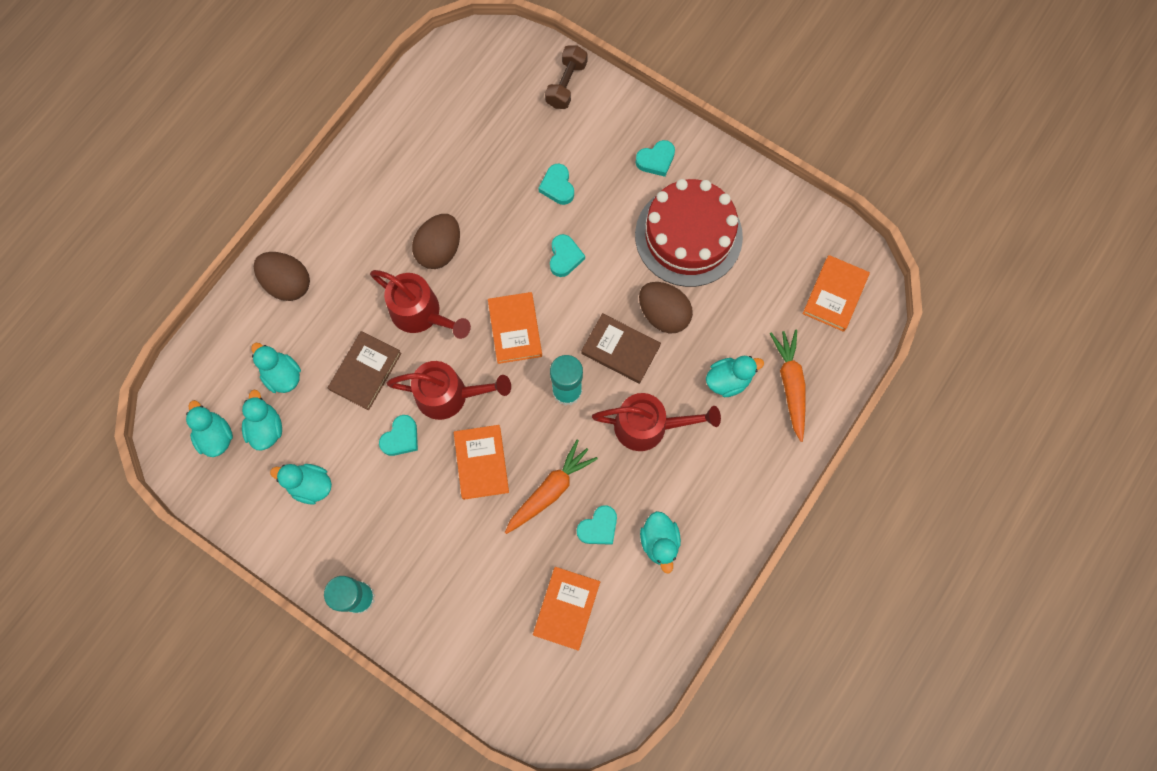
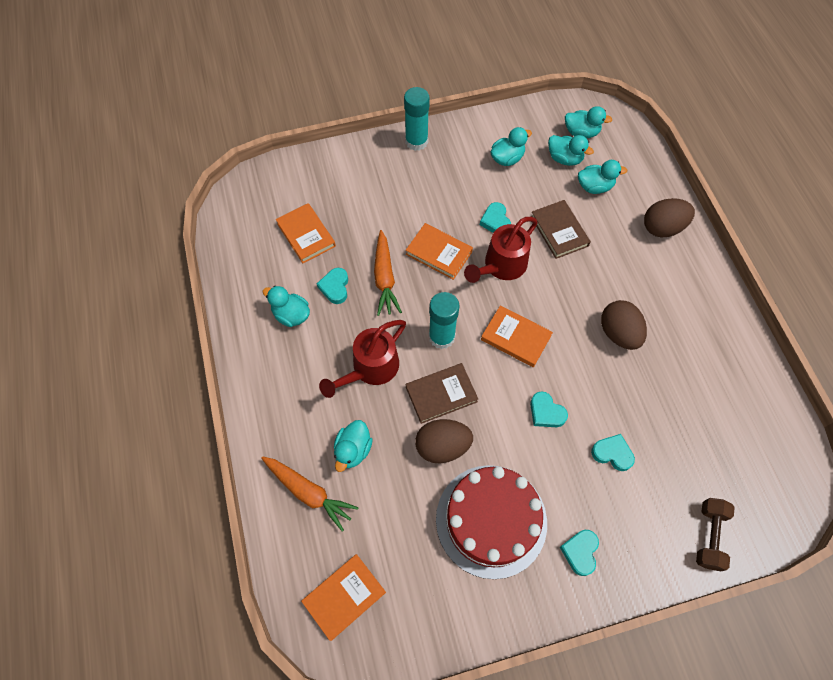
camera: 130 degrees right, 10 degrees down
red watering can [370,270,471,339] -> none
brown dumbbell [545,45,587,109] -> brown dumbbell turned 45 degrees clockwise [696,498,735,571]
orange book [803,255,870,332] -> orange book turned 75 degrees clockwise [301,554,386,641]

